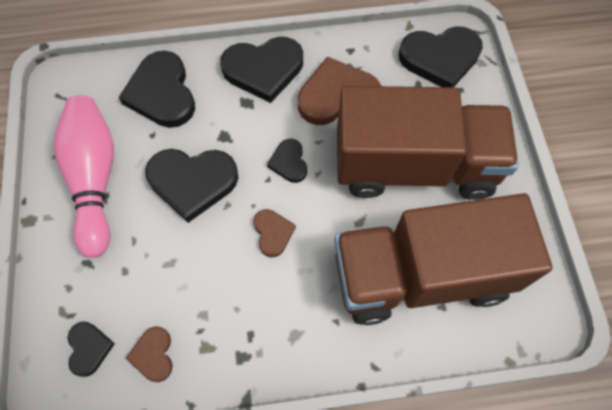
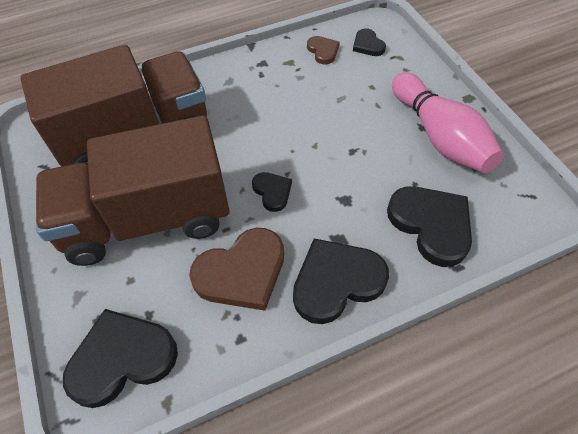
camera: 165 degrees right, 10 degrees down
black heart [145,149,238,223] -> none
brown heart [253,209,296,257] -> none

